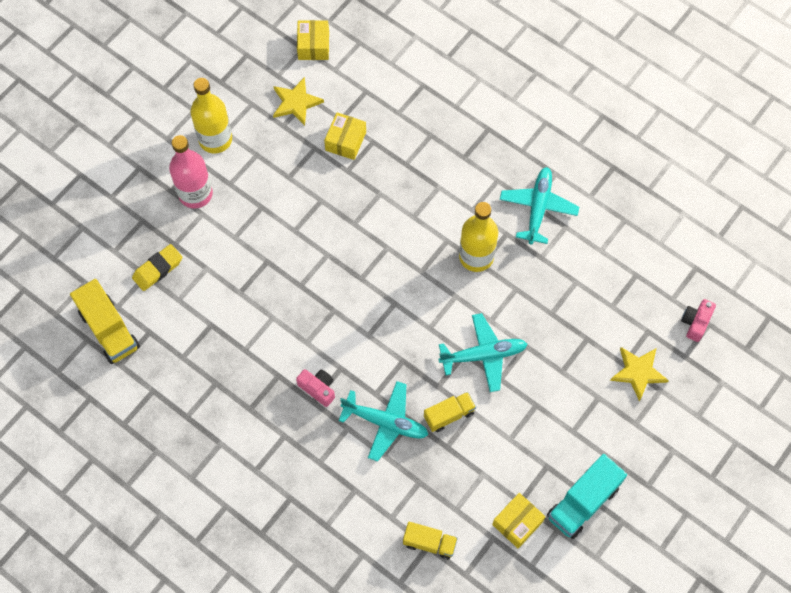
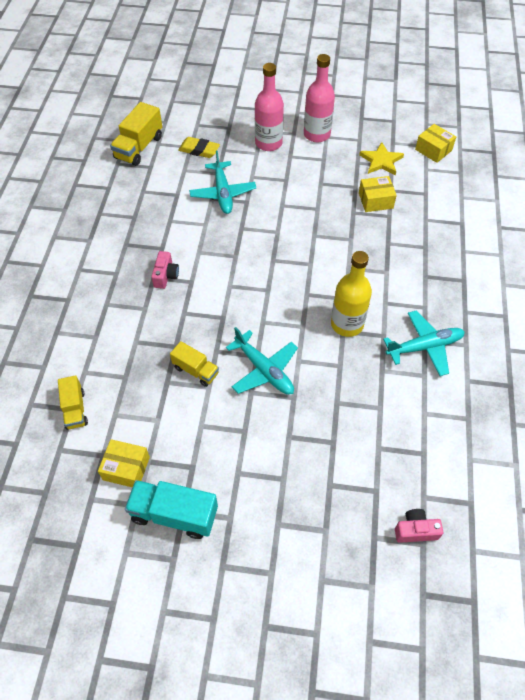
camera: 60 degrees right, 10 degrees down
yellow bottle [190,78,232,153] -> pink bottle [304,54,335,142]
yellow box [297,20,329,60] -> yellow box turned 75 degrees clockwise [415,124,456,163]
turquoise plane [338,381,429,462] -> turquoise plane moved to [189,150,256,214]
yellow star [610,347,669,401] -> none

